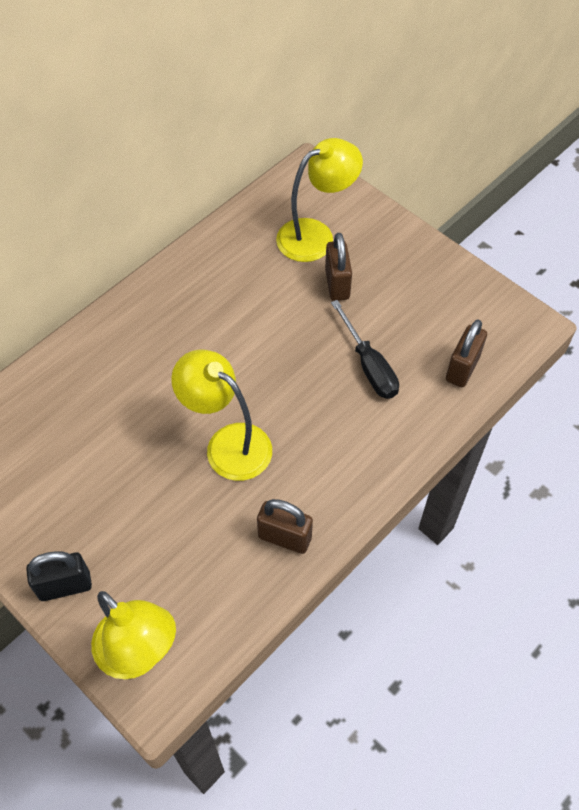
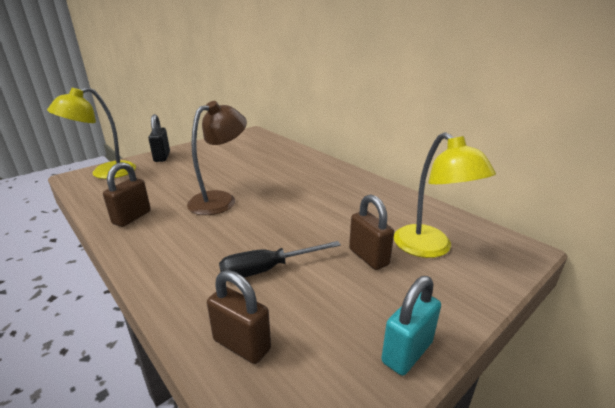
camera: 95 degrees right, 30 degrees down
yellow lamp [171,350,272,481] -> brown lamp [187,101,247,215]
brown padlock [325,233,352,301] -> brown padlock turned 60 degrees clockwise [349,195,394,270]
none -> turquoise padlock [381,276,441,376]

